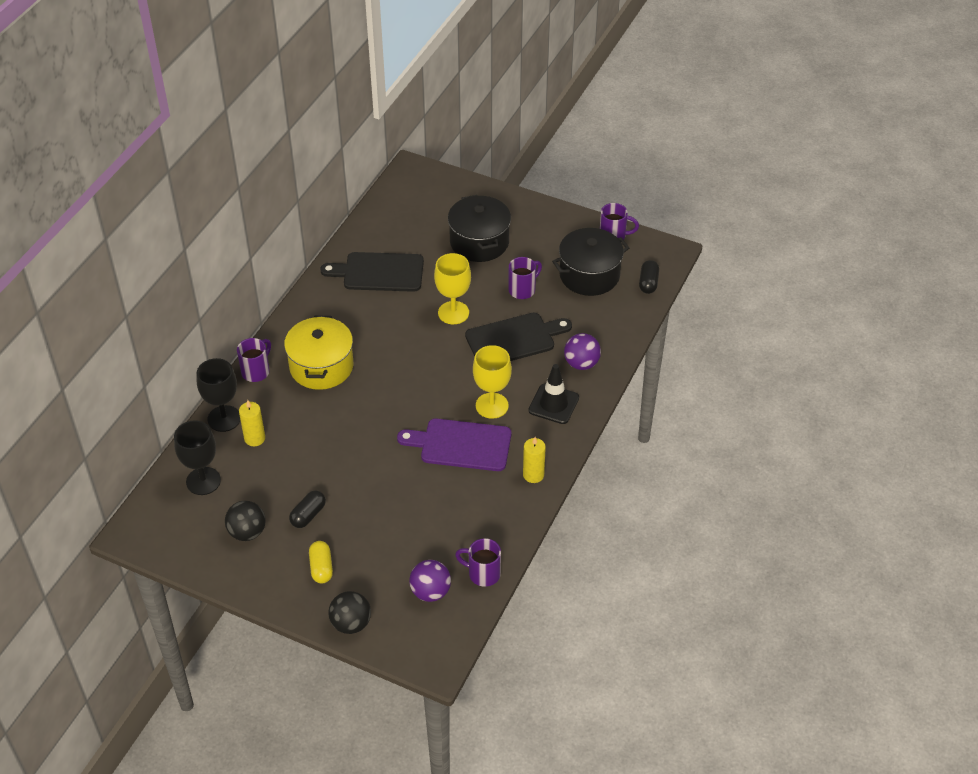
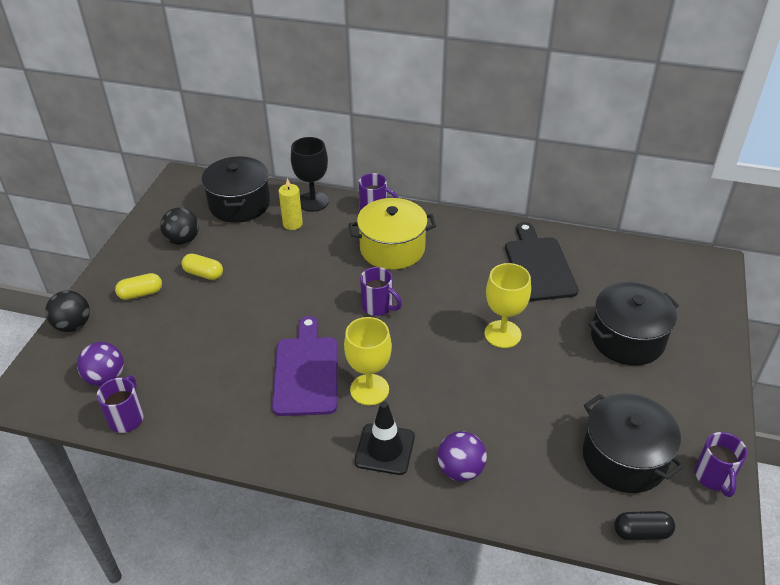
camera: 80 degrees right, 5 degrees down
black goblet [174,420,221,495] -> black pot [202,156,270,223]
black capsule [289,490,326,528] -> yellow capsule [182,253,223,280]
black cutting board [465,313,572,361] -> none
purple mug [509,257,542,299] -> purple mug moved to [360,267,402,316]
yellow candle [523,437,546,483] -> none

